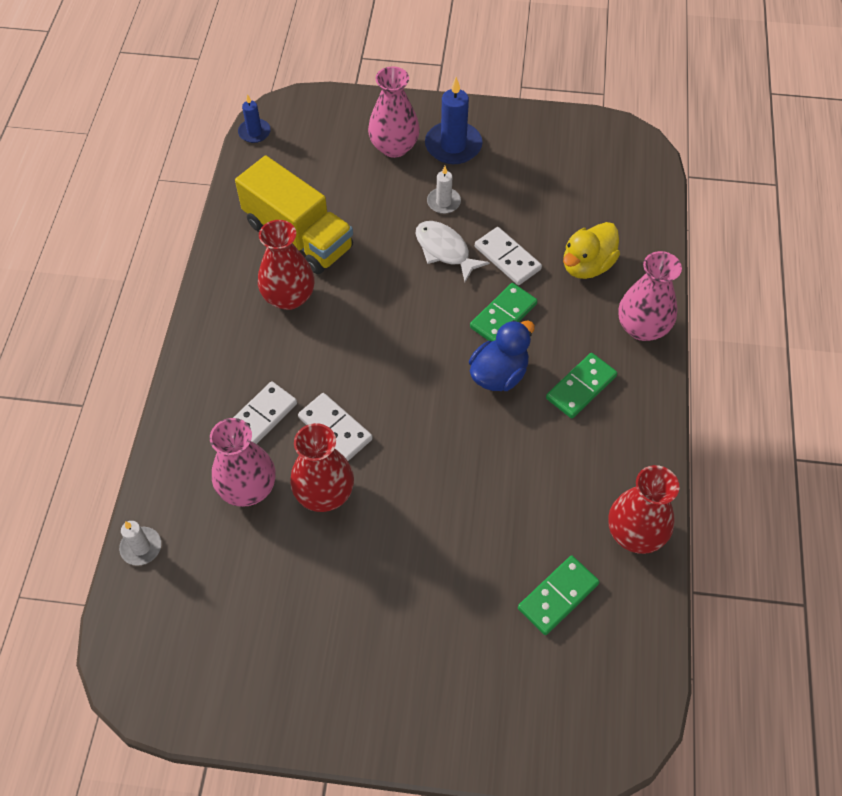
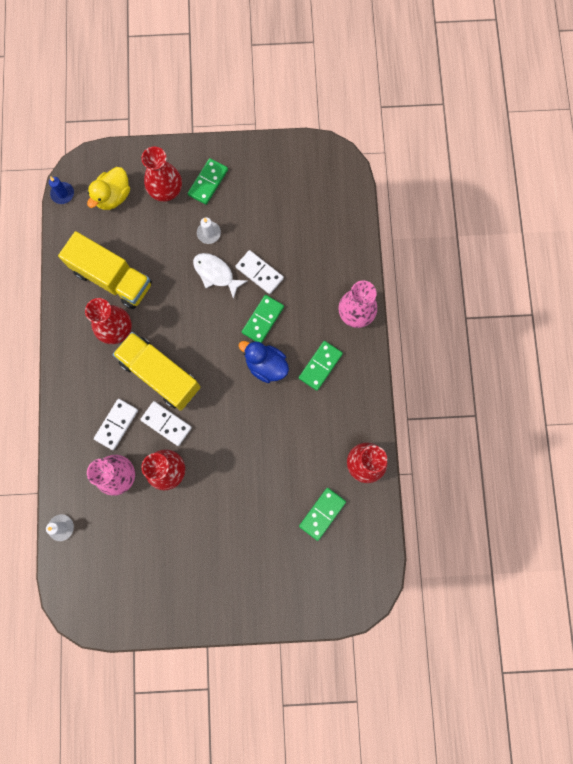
camera: 10 degrees left, 20 degrees up
pink vase [368,66,420,158] -> red vase [141,147,182,202]
blue candle [425,77,482,164] -> green domino [188,158,228,205]
blue duck [469,320,535,391] -> blue duck turned 90 degrees counterclockwise [239,341,289,383]
yellow duck [563,222,620,279] -> yellow duck moved to [87,167,130,210]
none -> yellow truck [113,332,201,411]

